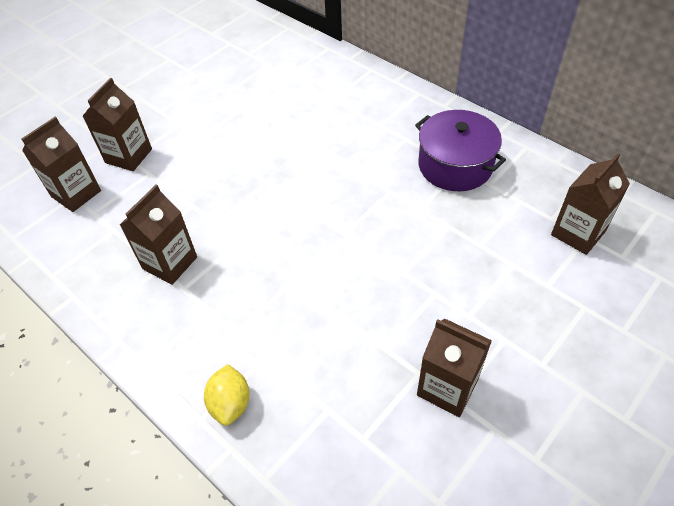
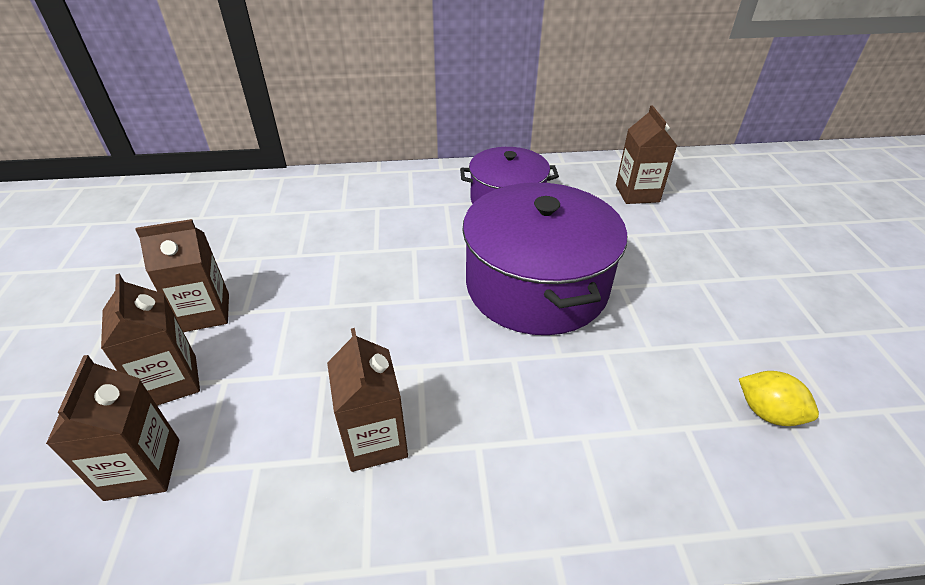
camera: 50 degrees left, 10 degrees down
yellow lemon [204,364,250,426] -> yellow lemon moved to [739,371,819,426]
brown carton [417,318,492,417] -> brown carton moved to [135,219,229,332]
none -> purple pot [462,182,627,335]

